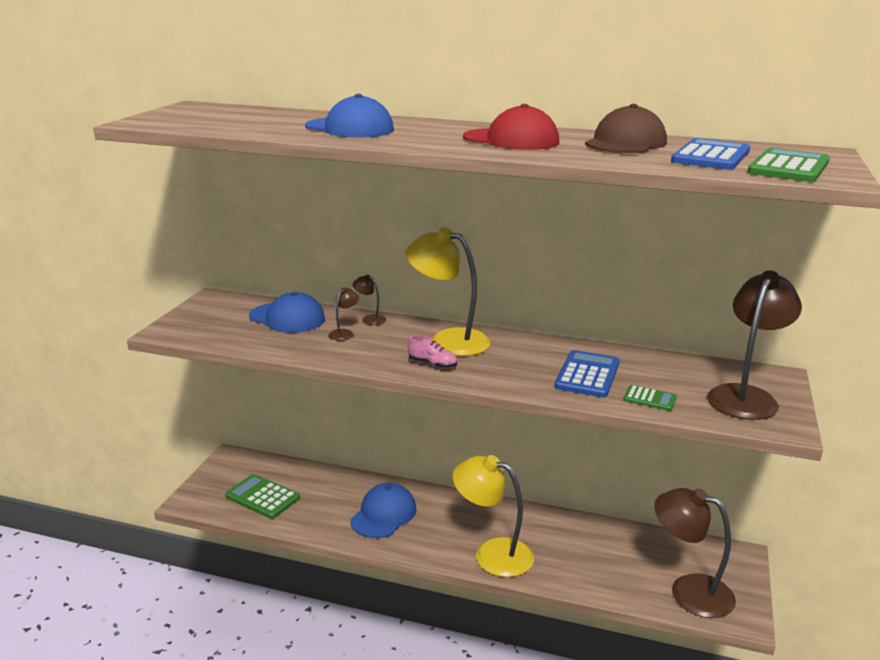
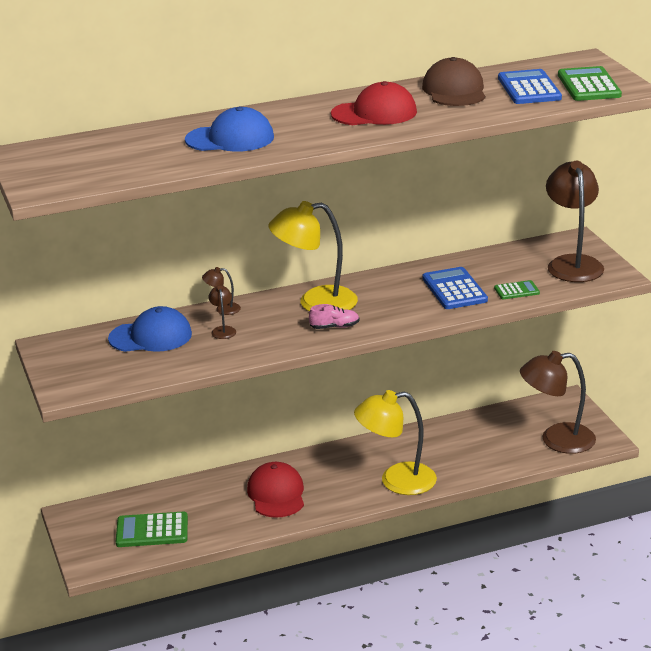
camera: 35 degrees left, 5 degrees up
blue cap [350,483,417,538] -> red cap [247,462,304,518]

